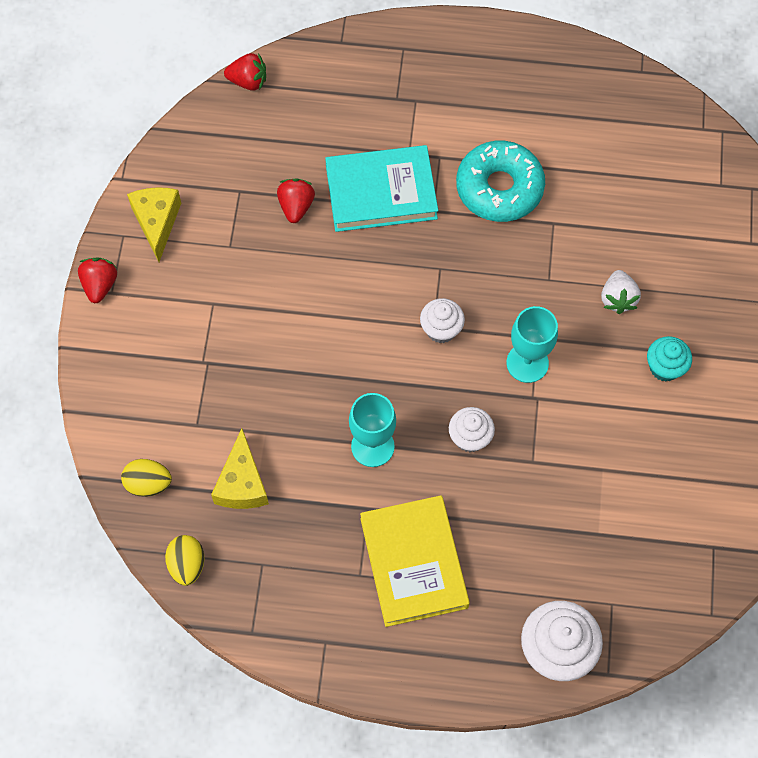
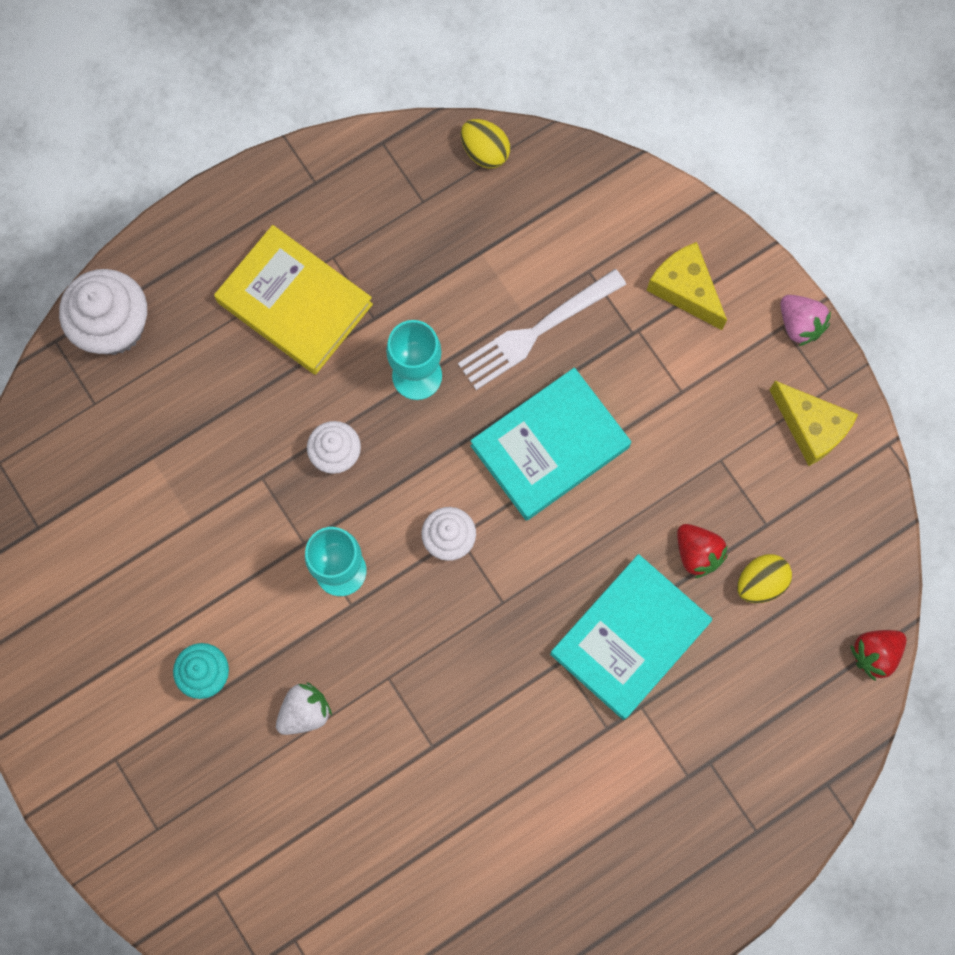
camera: 140 degrees right, 10 degrees up
red strawberry [78,257,117,303] -> pink strawberry [780,295,831,346]
yellow egg [121,459,172,497] -> yellow egg moved to [737,554,792,603]
yellow cheese [211,428,269,509] -> yellow cheese moved to [646,242,727,330]
turquoise donut [456,141,545,222] -> none
white strawberry [601,270,641,314] -> white strawberry turned 90 degrees clockwise [276,682,332,735]
none -> white fork [458,269,626,390]
none -> turquoise book [470,368,631,520]

